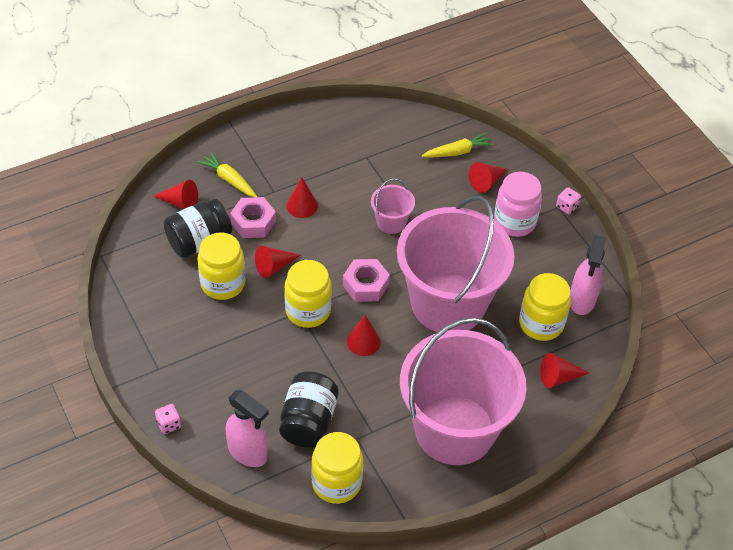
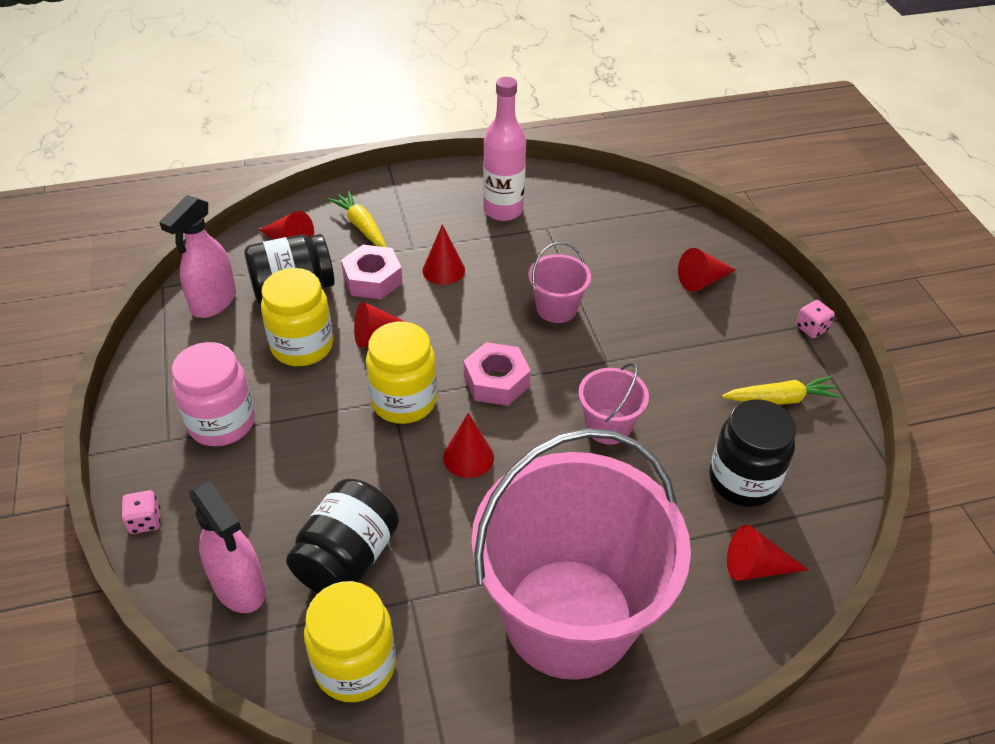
camera: 15 degrees right, 5 degrees down
pink bucket [397,196,515,332] -> pink bucket [578,363,649,444], size x0.41
yellow carrot [422,132,494,158] -> yellow carrot moved to [722,376,841,405]
pink jar [494,172,542,237] -> pink jar moved to [172,342,255,446]
yellow jar [519,273,571,341] -> black jar [709,399,796,507]
pink spray bottle [570,235,606,315] -> pink spray bottle moved to [159,195,236,318]
none -> pink bottle [483,77,526,221]

